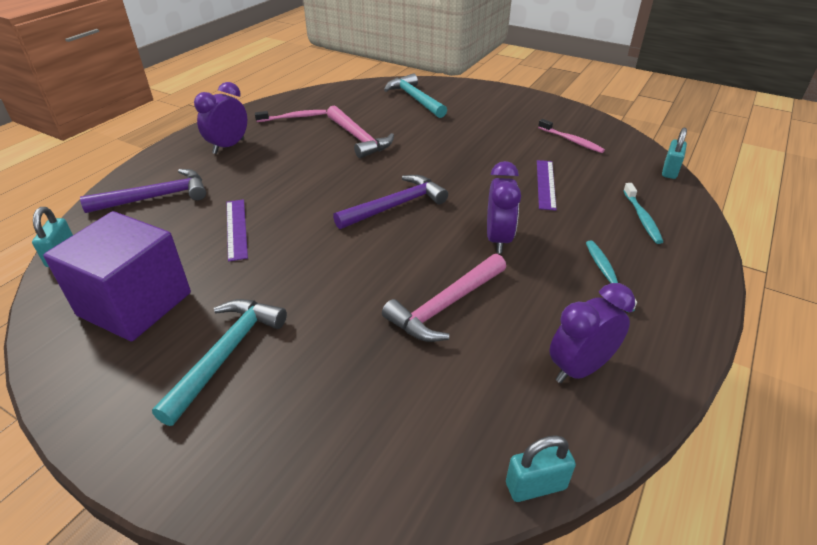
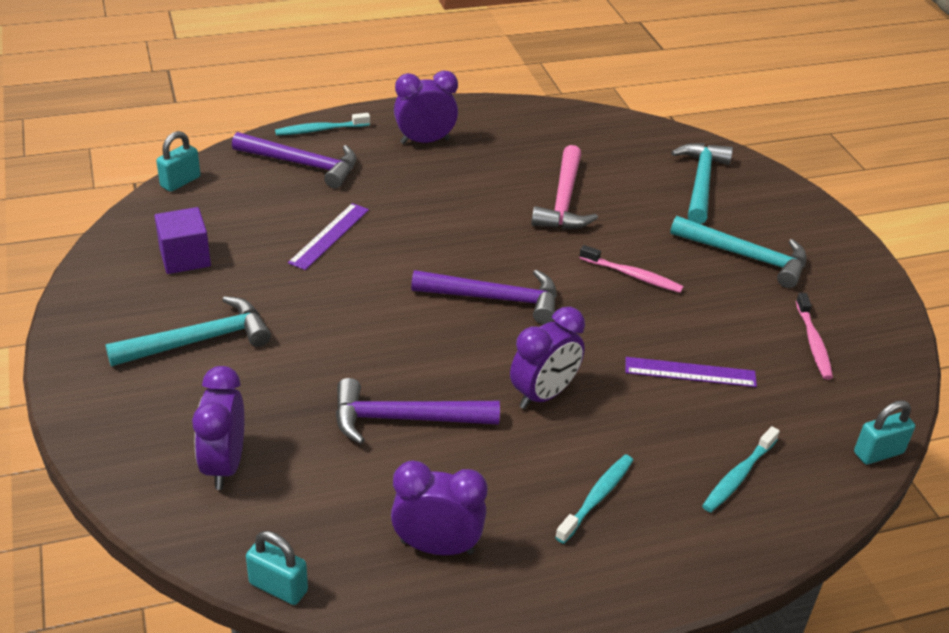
camera: 40 degrees right, 0 degrees up
purple cube [43,211,191,341] -> purple cube [154,207,211,274], size x0.56
pink toothbrush [255,110,327,122] -> pink toothbrush moved to [579,245,684,293]
pink hammer [382,254,506,342] -> purple hammer [336,378,500,444]
purple ruler [537,160,557,211] -> purple ruler turned 45 degrees clockwise [625,357,757,387]
none -> purple clock [192,366,244,490]
none -> turquoise toothbrush [275,113,370,135]
none -> turquoise hammer [670,216,807,288]

